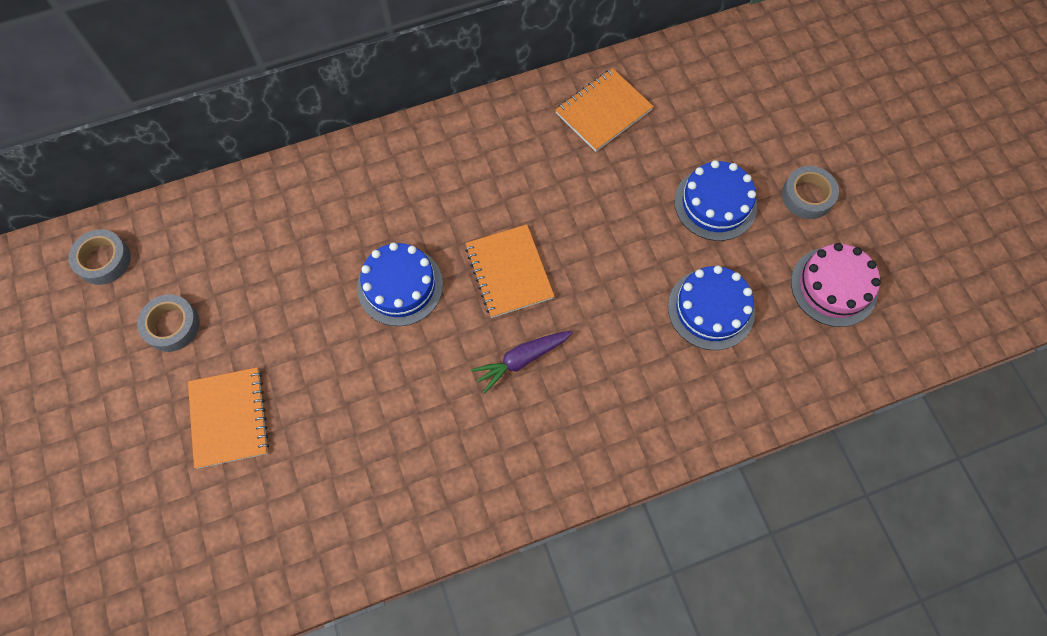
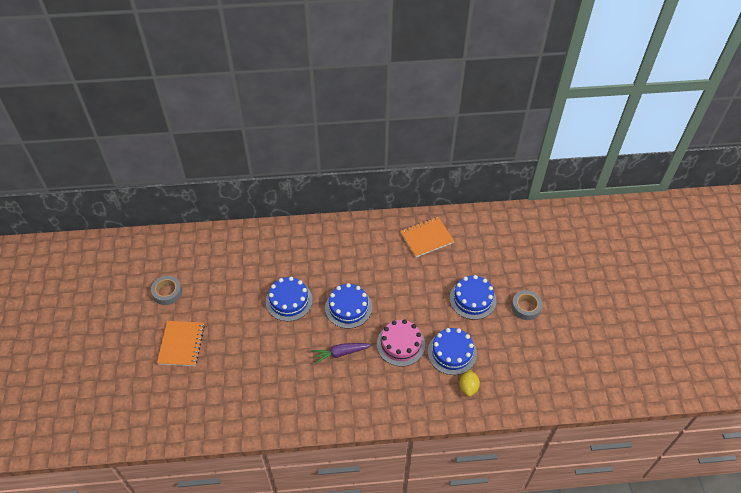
camera: 15 degrees right, 15 degrees down
grey tape [69,229,131,285] -> none
orange notebook [465,224,555,318] -> blue cake [325,283,372,329]
pink cake [791,243,881,327] -> pink cake moved to [377,319,425,366]
none -> yellow lemon [459,370,480,397]

